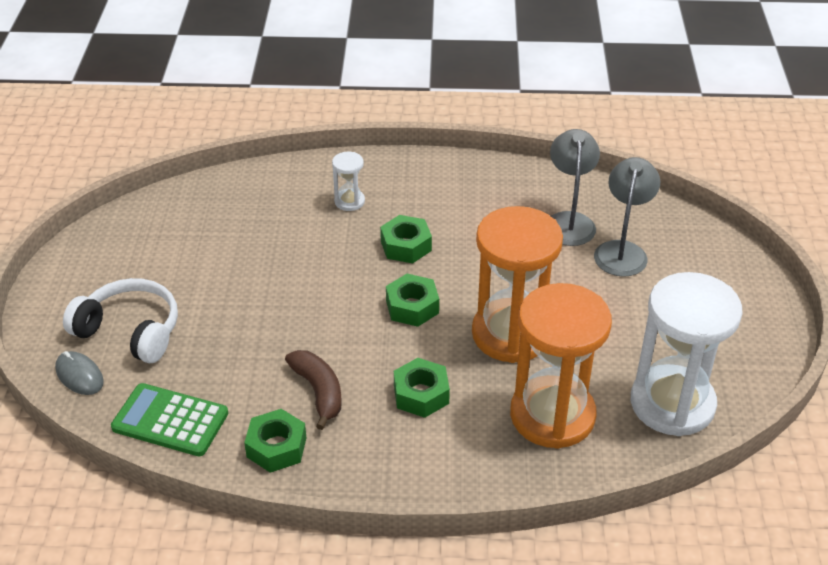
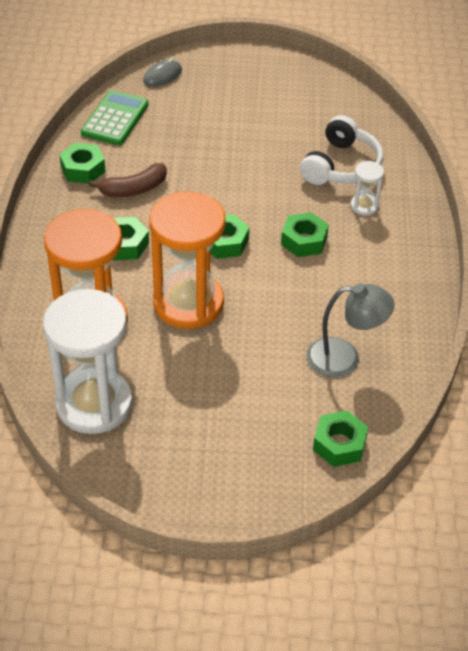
camera: 90 degrees right, 5 degrees up
white headphones [63,278,178,363] -> white headphones moved to [300,115,383,185]
grey lamp [594,157,660,277] -> none
none -> green nut [313,411,368,467]

